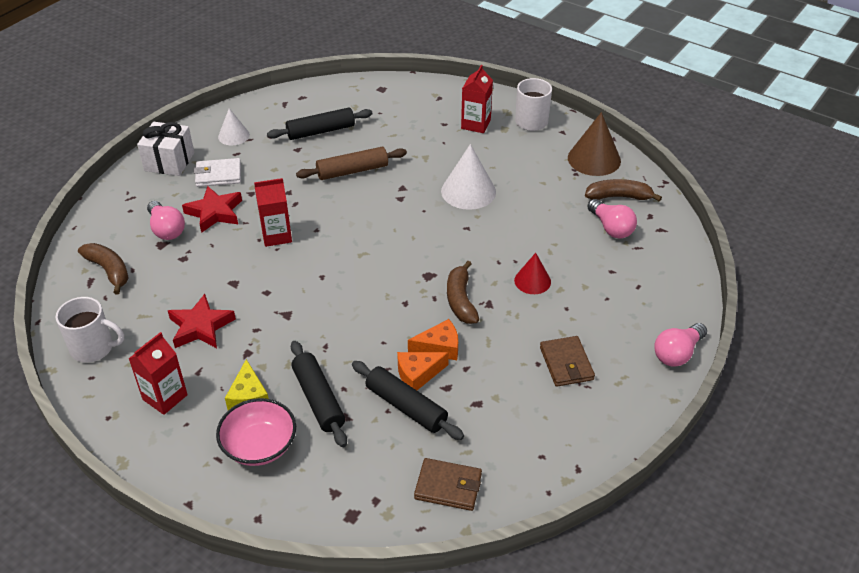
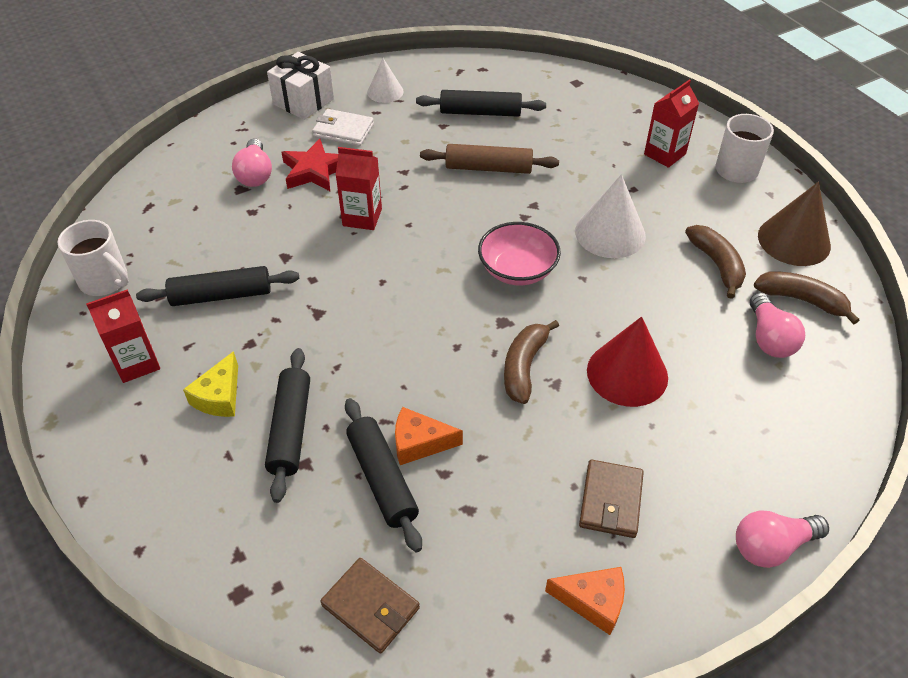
camera: 25 degrees right, 5 degrees up
brown banana [78,243,129,294] -> brown banana moved to [685,225,746,299]
red star [168,294,236,348] -> black rolling pin [136,266,299,306]
pink bowl [216,398,296,466] -> pink bowl moved to [478,222,561,285]
orange cheese [408,319,458,360] -> orange cheese moved to [545,567,625,635]
red cone [514,253,551,294] -> red cone [587,316,668,407], size x1.65

